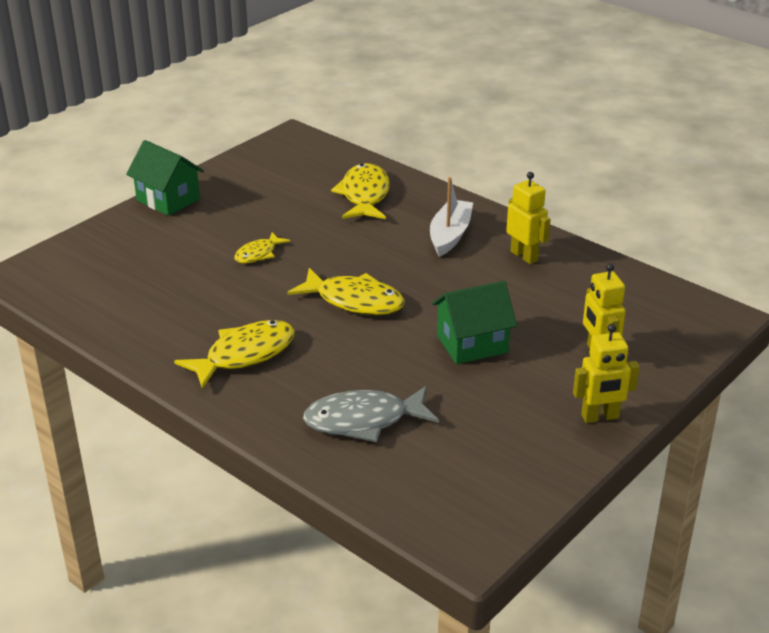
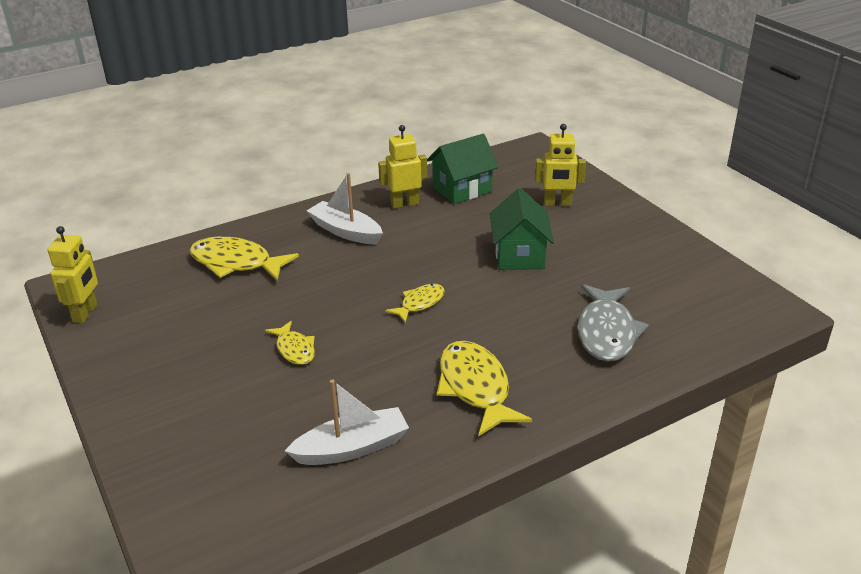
camera: 70 degrees left, 0 degrees up
green house [126,140,204,216] -> green house moved to [427,134,498,204]
yellow fish [287,268,405,315] -> yellow fish [385,284,445,323], size x0.57
yellow robot [573,324,640,423] -> yellow robot moved to [47,226,98,323]
none -> white boat [285,380,409,465]

